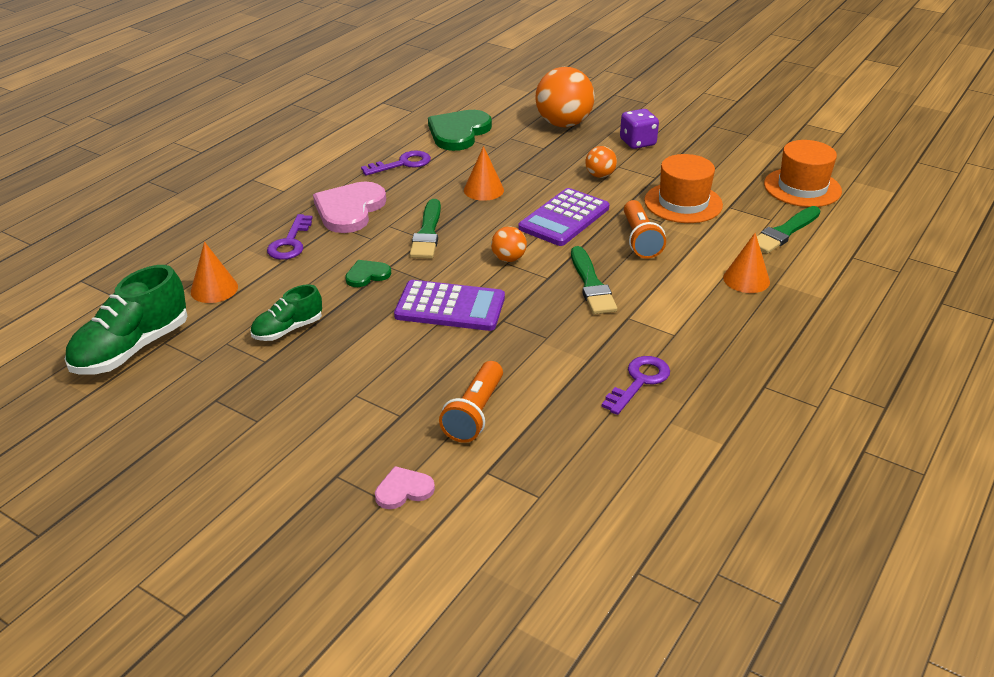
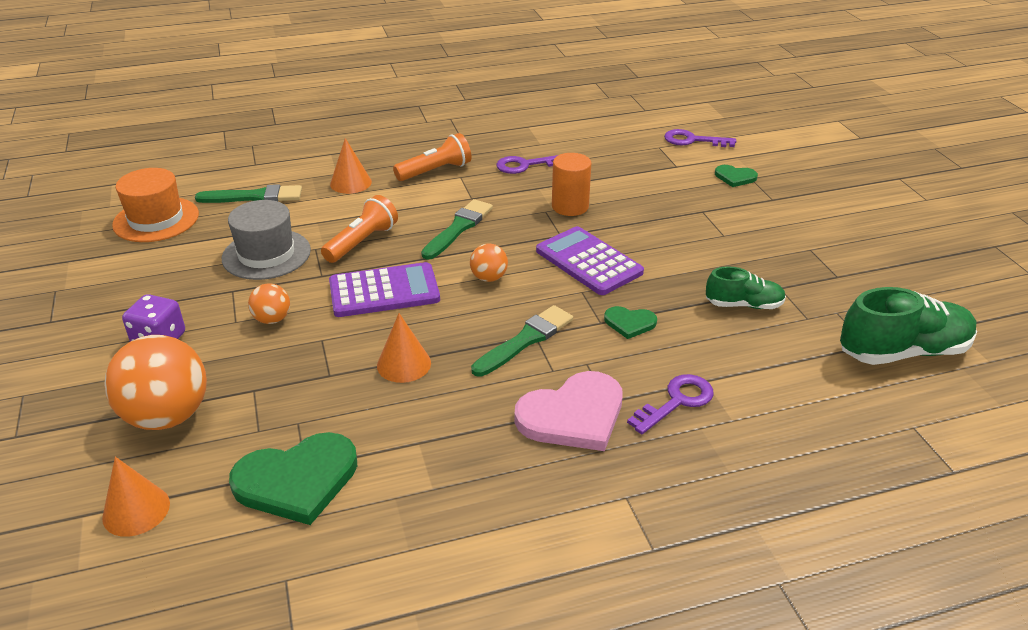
camera: 140 degrees left, 0 degrees up
orange cone [191,242,238,303] -> orange cone moved to [102,457,170,537]
purple key [361,150,431,176] -> purple key moved to [664,129,736,147]
pink heart [375,466,435,509] -> green heart [715,165,758,187]
orange flashlight [439,361,503,443] -> orange flashlight moved to [393,133,472,181]
orange hat [644,154,723,223] -> grey hat [222,200,311,280]
none -> orange cylinder [552,153,591,216]

